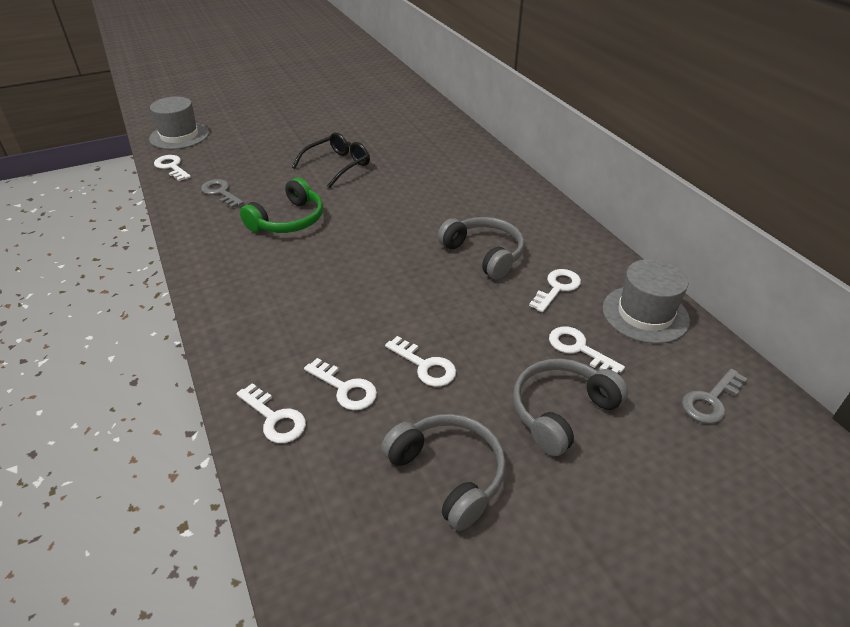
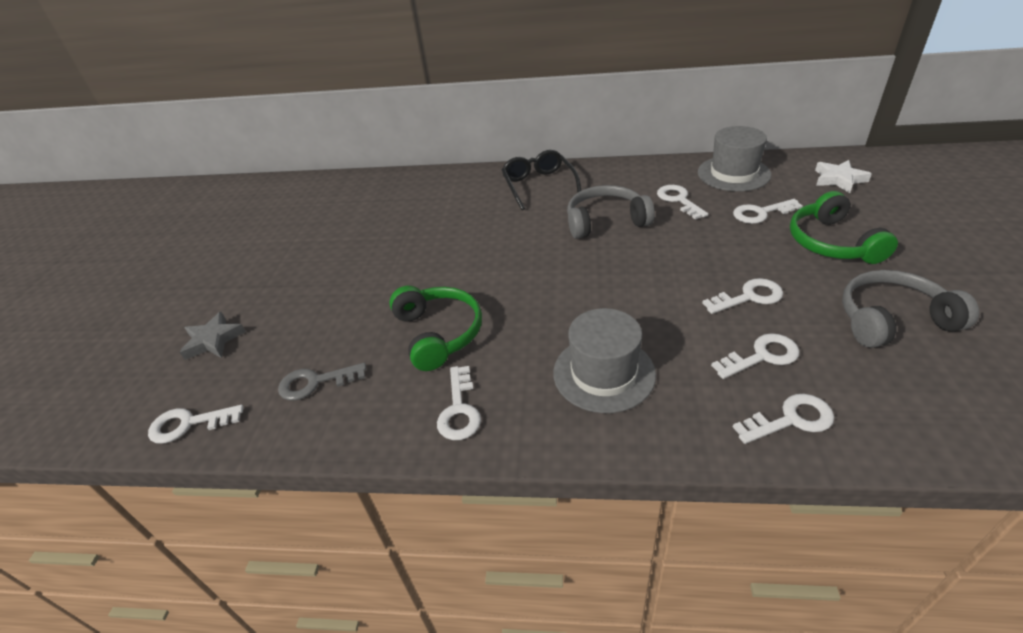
camera: 55 degrees left, 0 degrees up
grey hat [149,96,209,150] -> grey hat moved to [553,308,656,413]
black glasses [292,132,370,188] -> black glasses moved to [502,150,581,210]
grey headphones [513,359,628,456] -> green headphones [790,191,898,264]
grey key [682,368,748,424] -> white star [815,160,872,193]
none -> grey star [180,312,246,360]
none -> white key [437,366,481,440]

